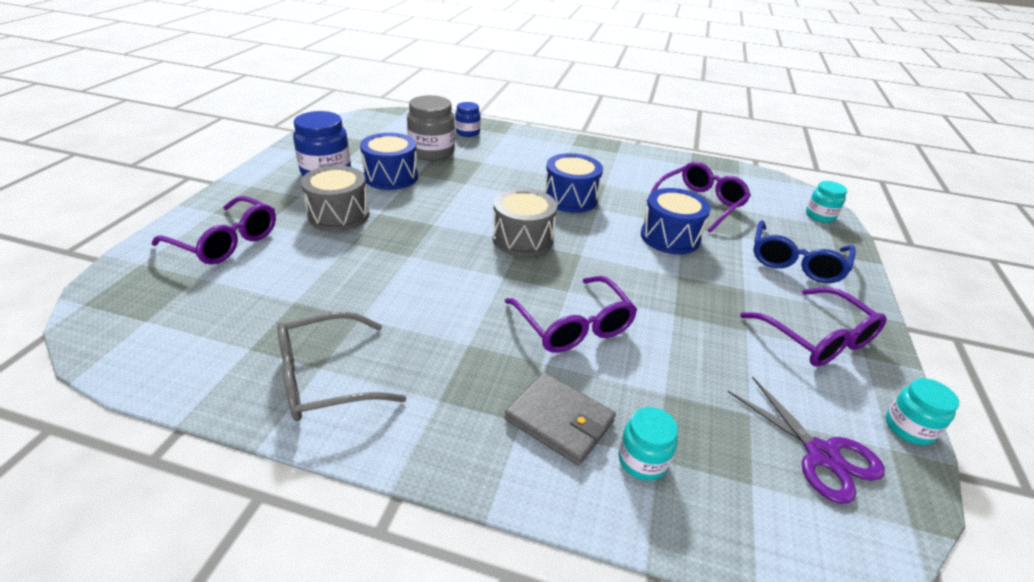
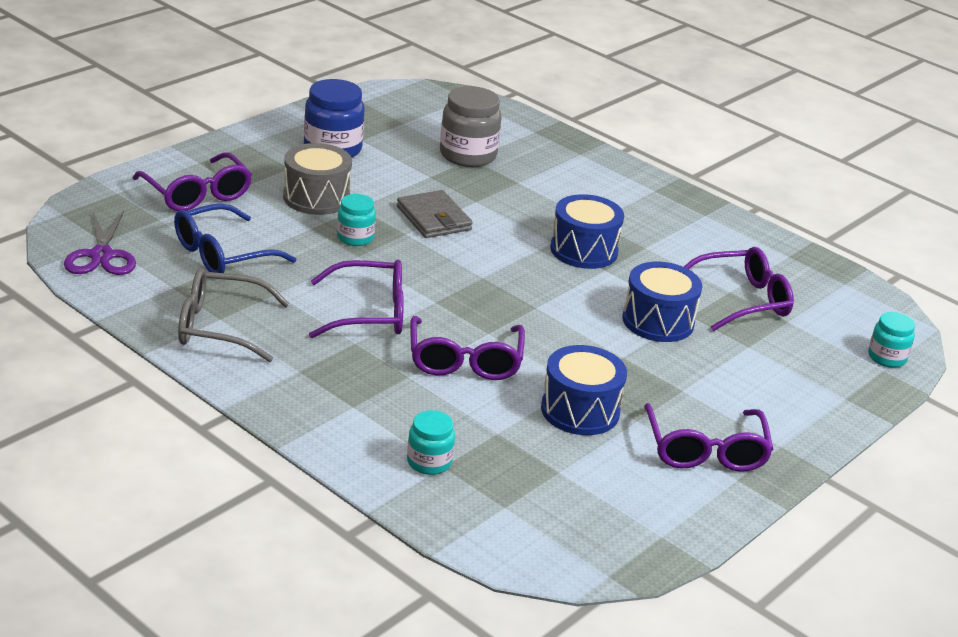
camera: 25 degrees right, 5 degrees down
blue drum [360,133,418,190] -> blue drum moved to [541,345,627,435]
blue jar [455,102,481,137] -> none
grey drum [493,188,557,257] -> none
grey wallet [505,372,616,466] -> grey wallet moved to [397,190,473,238]
purple scissors [728,376,885,504] -> purple scissors moved to [64,211,136,275]
blue glasses [753,220,856,283] -> blue glasses moved to [174,203,296,273]
turquoise jar [886,378,959,445] -> turquoise jar moved to [337,194,376,246]
none -> purple glasses [309,260,404,338]

